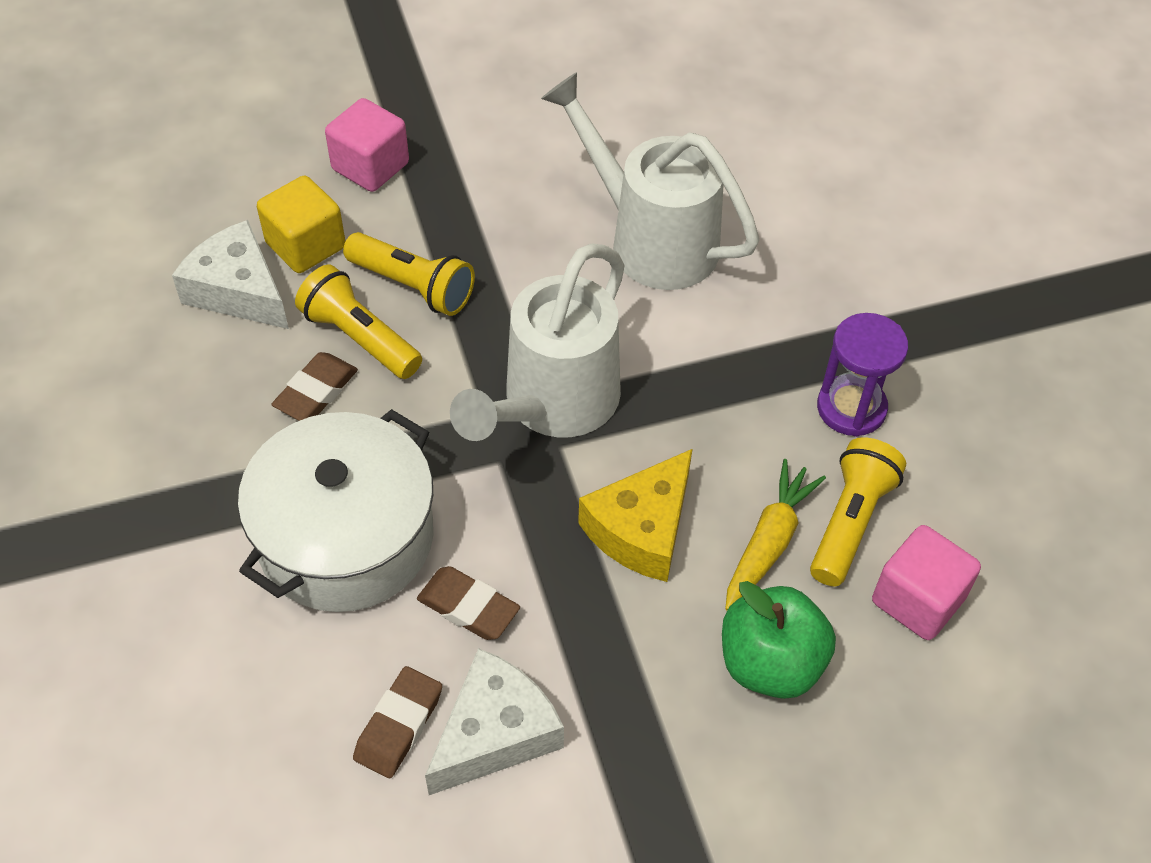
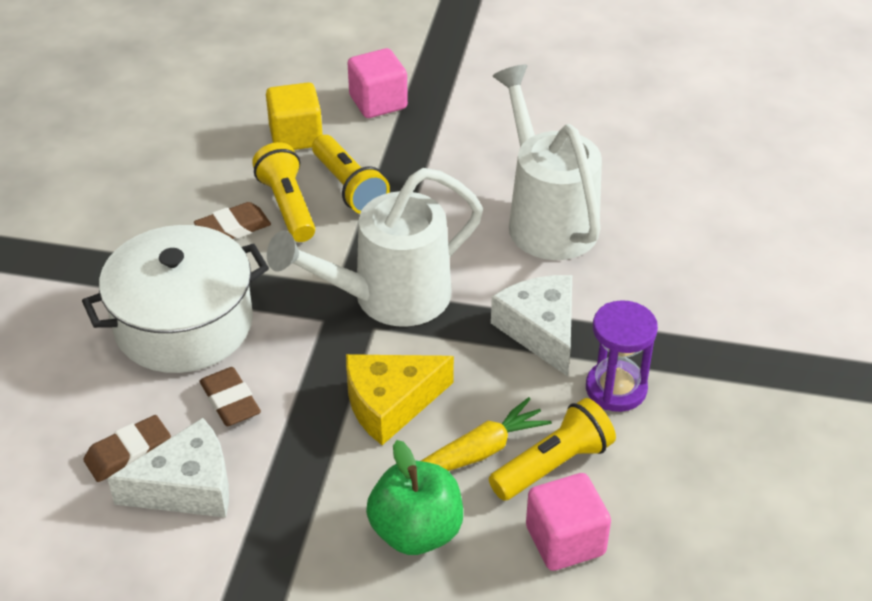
camera: 30 degrees right, 10 degrees down
white cheese [172,220,289,329] -> white cheese moved to [491,275,572,376]

